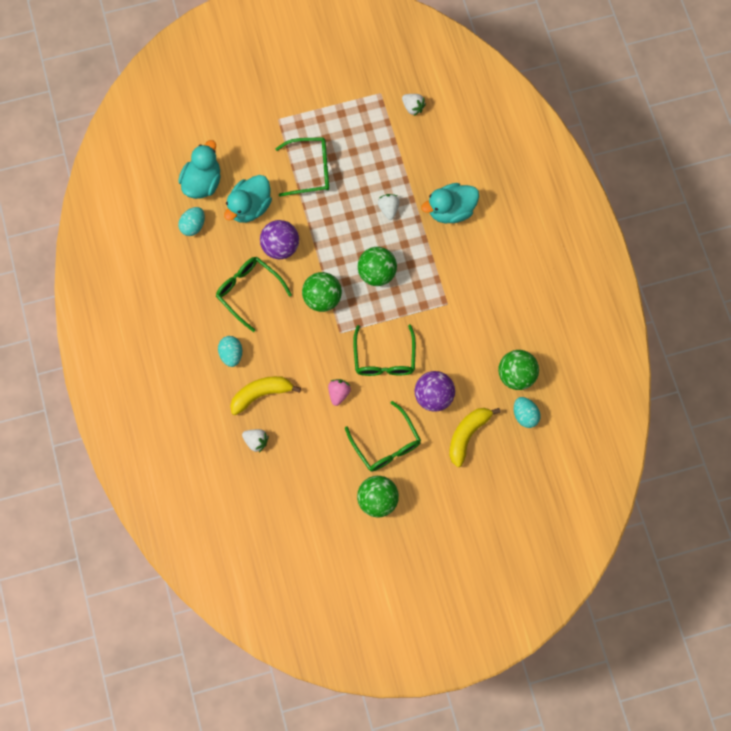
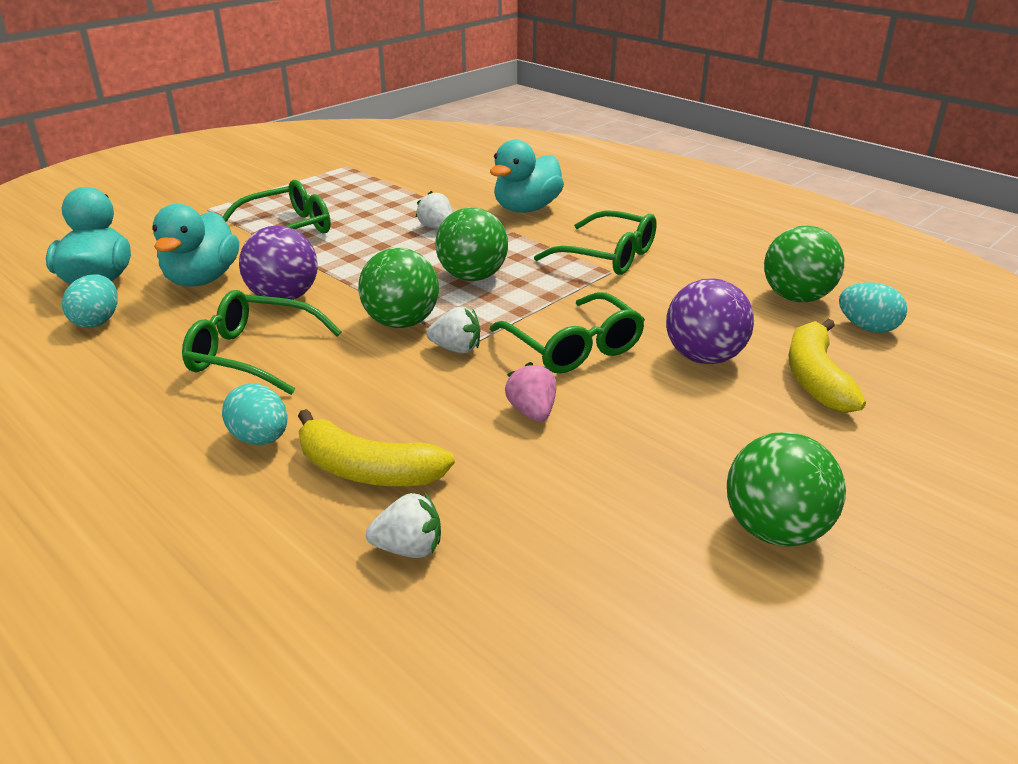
camera: 30 degrees left, 40 degrees down
yellow banana [230,376,301,415] -> yellow banana turned 105 degrees counterclockwise [298,409,455,486]
green glasses [345,401,421,472] -> green glasses moved to [534,210,657,275]
white strawberry [402,94,426,116] -> white strawberry moved to [426,307,481,354]

